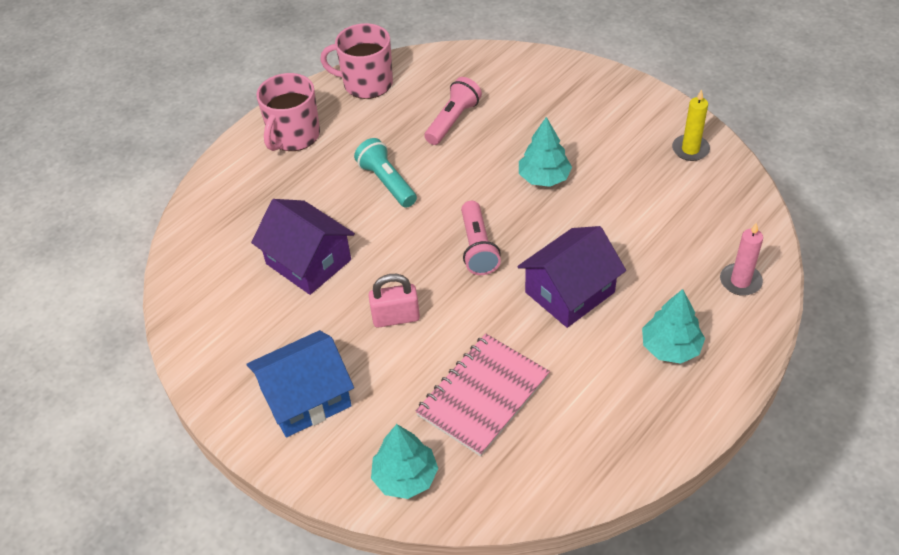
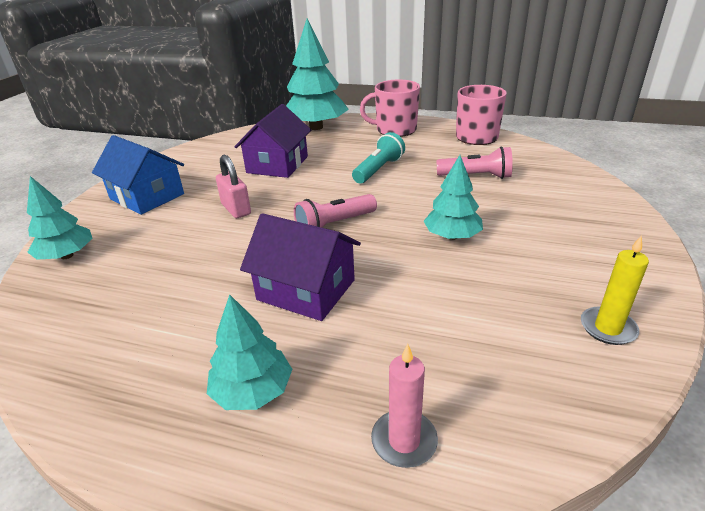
camera: 65 degrees right, 15 degrees down
pink notebook [415,334,550,457] -> none
none -> turquoise tree [286,19,349,130]

